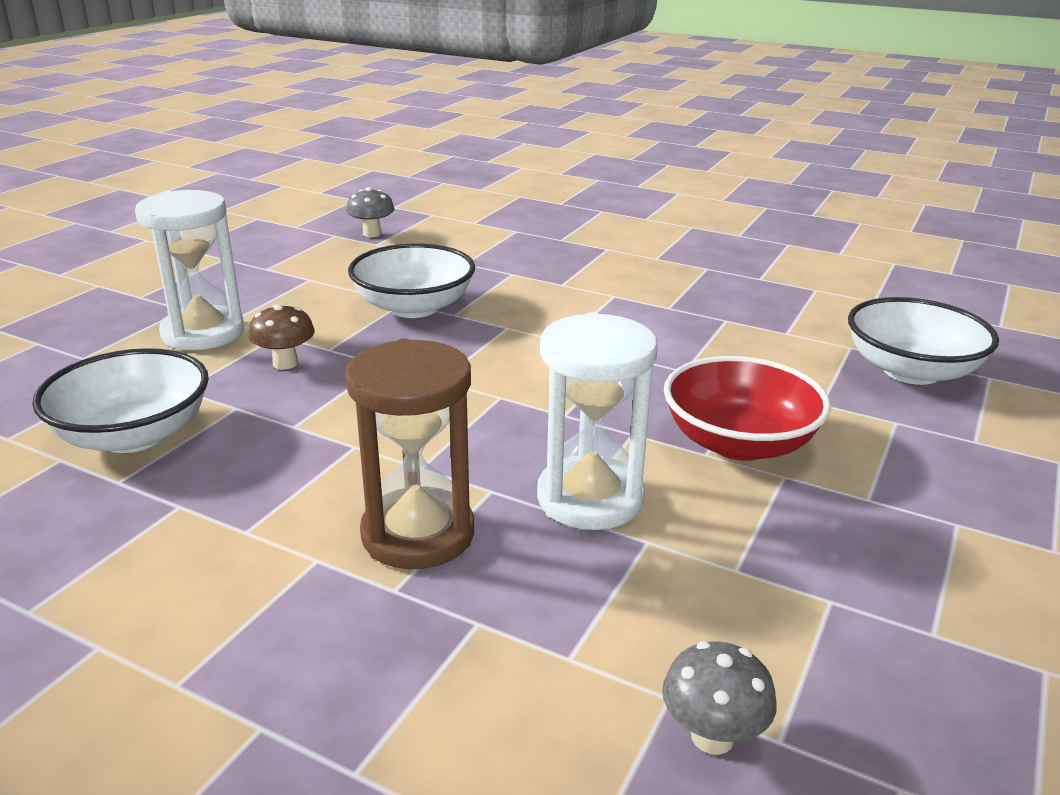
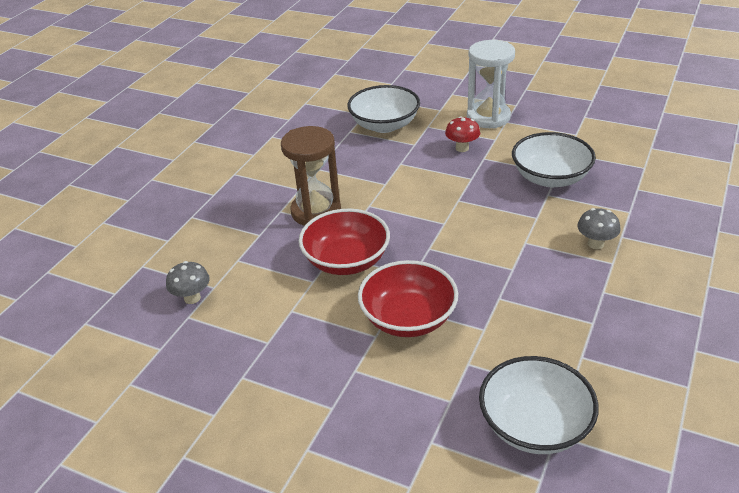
camera: 90 degrees right, 10 degrees up
brown mushroom [248,304,315,370] -> red mushroom [445,116,480,152]
grey mushroom [346,187,395,237] -> grey mushroom moved to [577,208,621,249]
white hourglass [537,312,658,530] -> red bowl [299,209,390,275]

